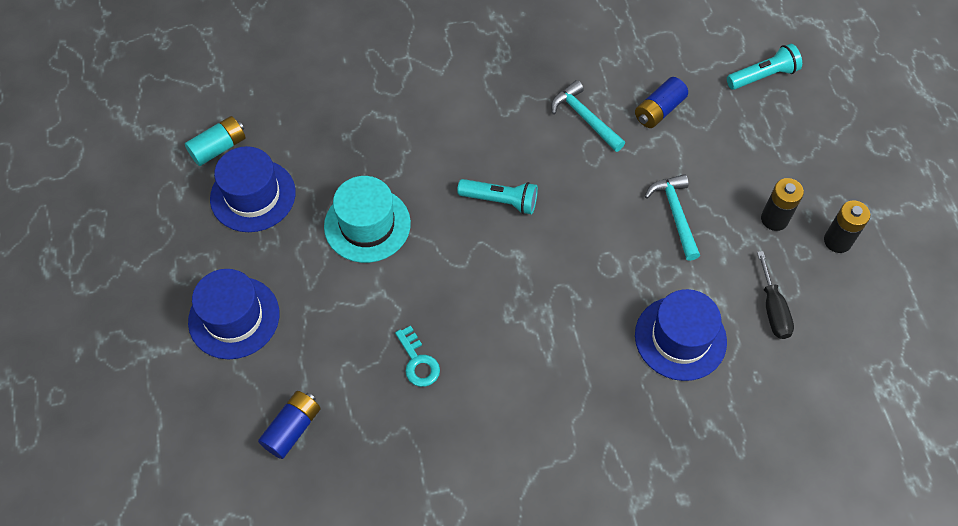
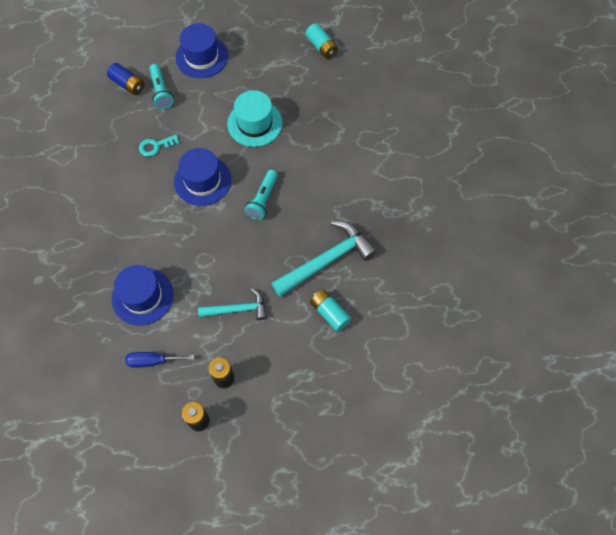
camera: 95 degrees right, 5 degrees up
blue hat [210,146,296,232] -> blue hat moved to [174,148,231,206]
turquoise hammer [551,80,625,152] -> turquoise hammer [271,221,377,296], size x1.64
blue battery [635,77,688,128] -> turquoise battery [310,289,351,332]
turquoise flashlight [727,44,802,90] -> turquoise flashlight moved to [149,64,173,109]
black screwdriver [757,251,794,339] -> blue screwdriver [125,352,194,368]

